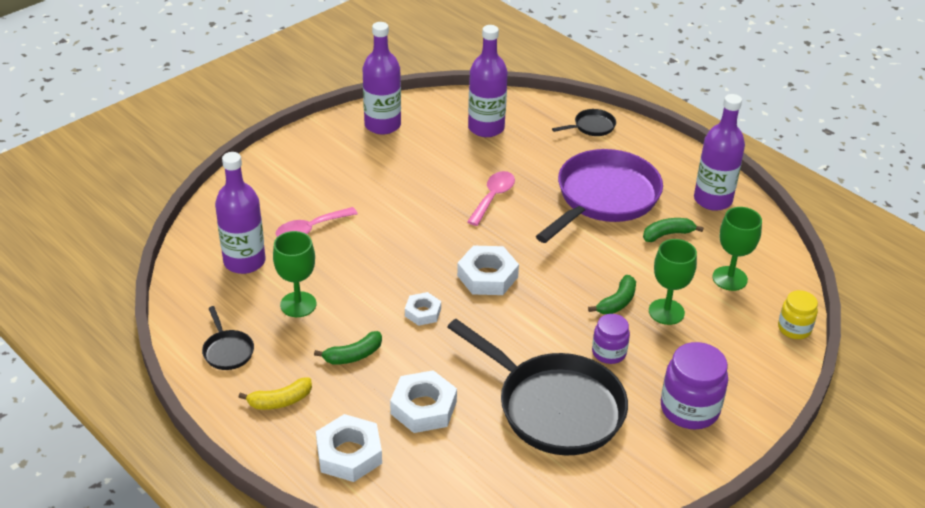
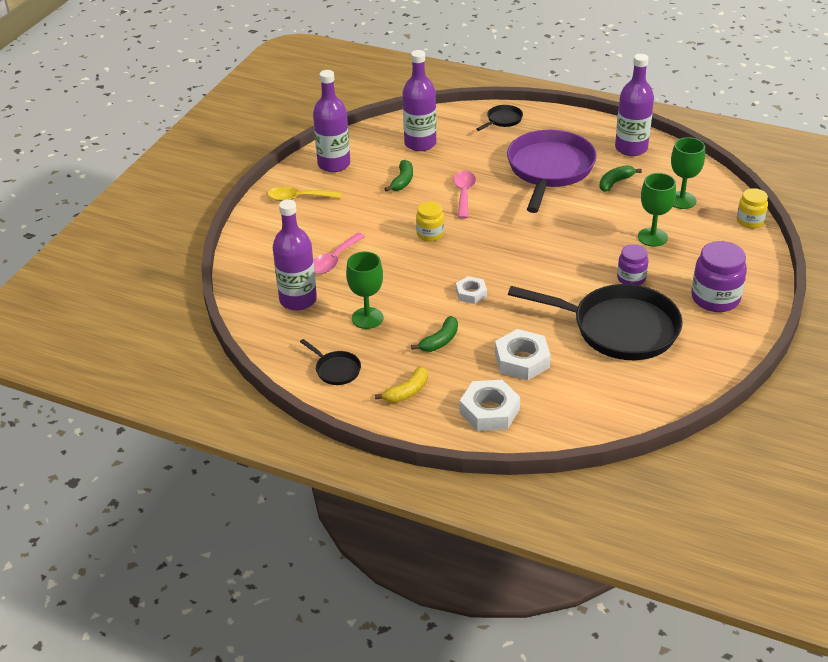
camera: 20 degrees left, 0 degrees up
white nut [457,246,519,295] -> none
green banana [588,275,636,314] -> green banana moved to [385,160,413,192]
none -> yellow spoon [267,186,341,201]
none -> yellow jar [416,201,444,242]

